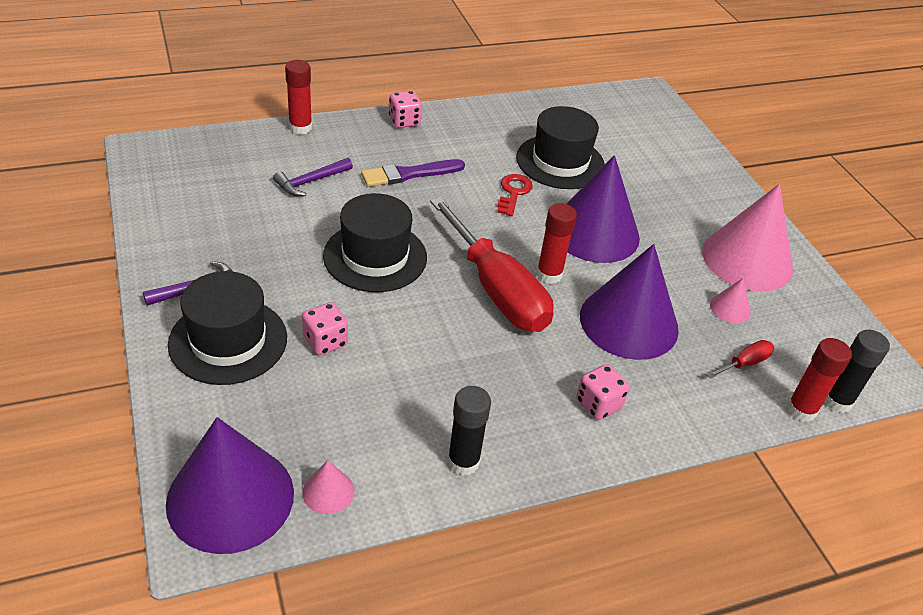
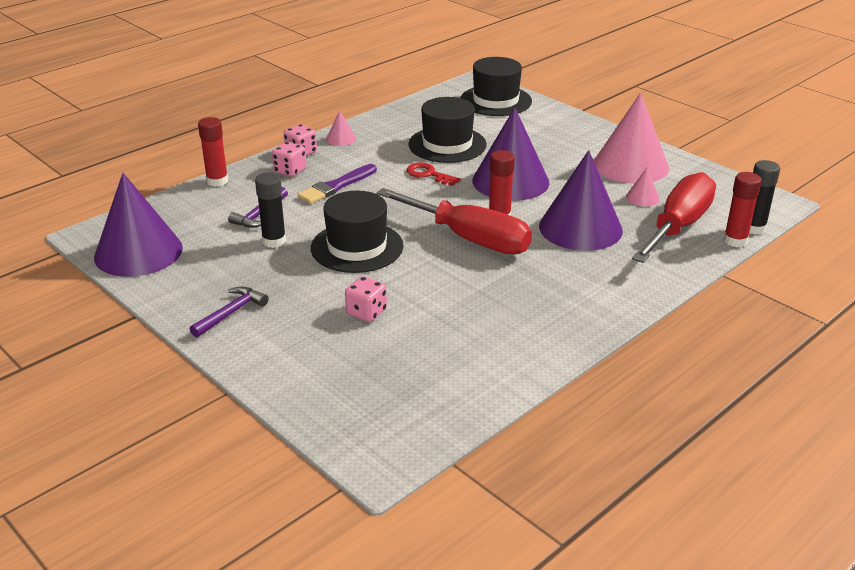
camera: 20 degrees left, 10 degrees down
purple cone [166,417,294,554] -> purple cone moved to [94,173,183,277]
black hat [168,271,287,385] -> black hat moved to [460,57,532,116]
pink cone [302,460,355,514] -> pink cone moved to [326,110,356,146]
black glue stick [448,386,491,475] -> black glue stick moved to [255,172,286,248]
red key [497,174,533,216] -> red key turned 45 degrees counterclockwise [407,162,461,186]
pink dice [576,364,629,420] -> pink dice moved to [272,142,306,177]
red screwdriver [707,340,775,379] -> red screwdriver [632,172,716,263], size x2.48

